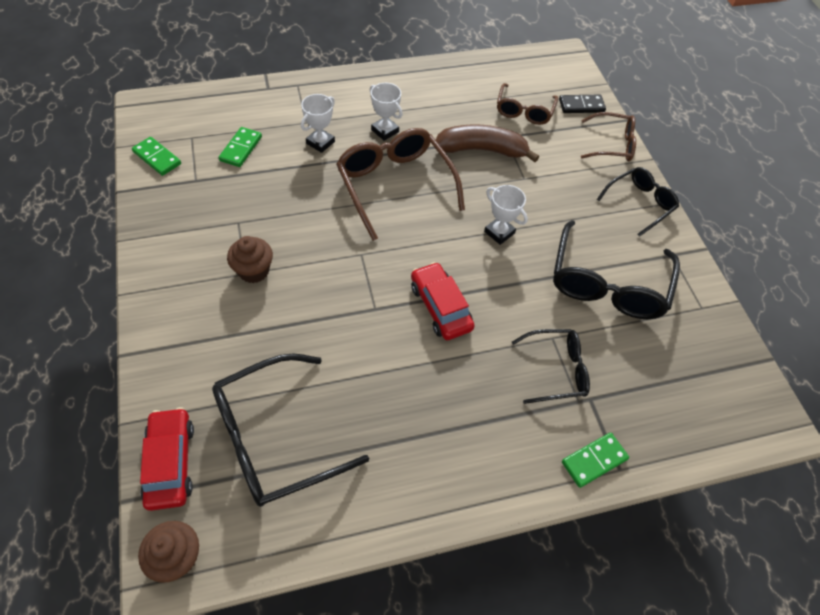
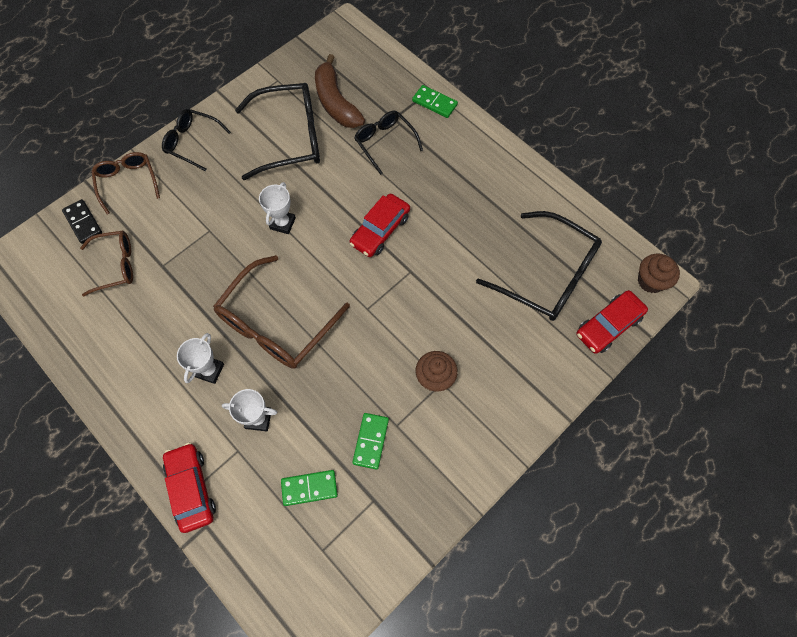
camera: 115 degrees left, 10 degrees up
green domino [132,137,181,176] -> green domino moved to [352,413,389,470]
brown banana [436,124,539,162] -> brown banana moved to [315,54,365,128]
none -> red car [163,443,216,533]

